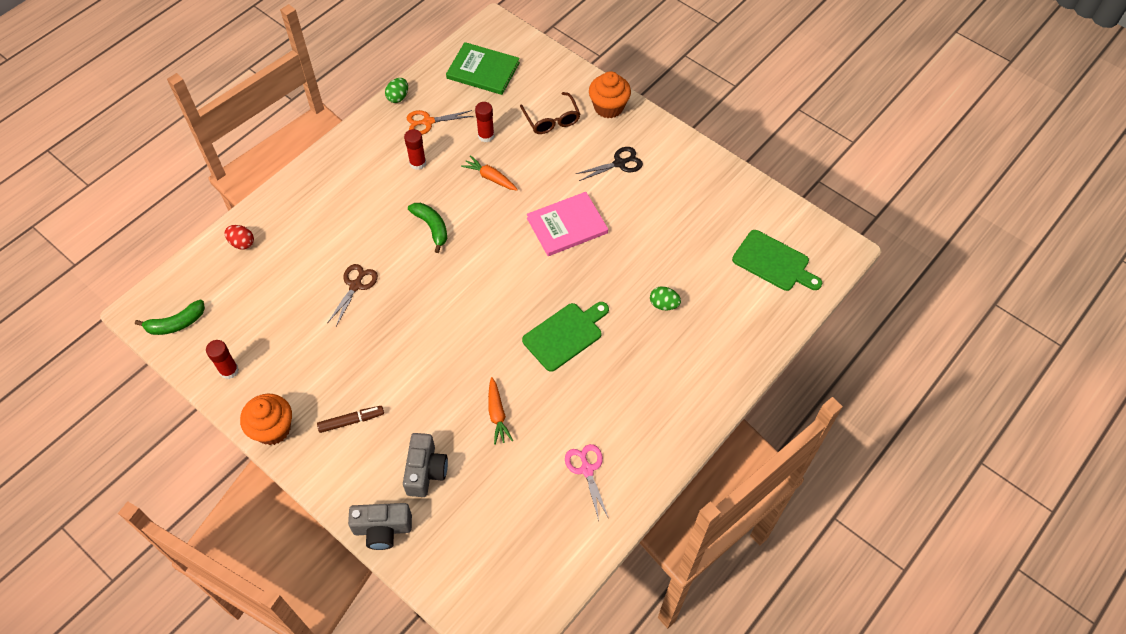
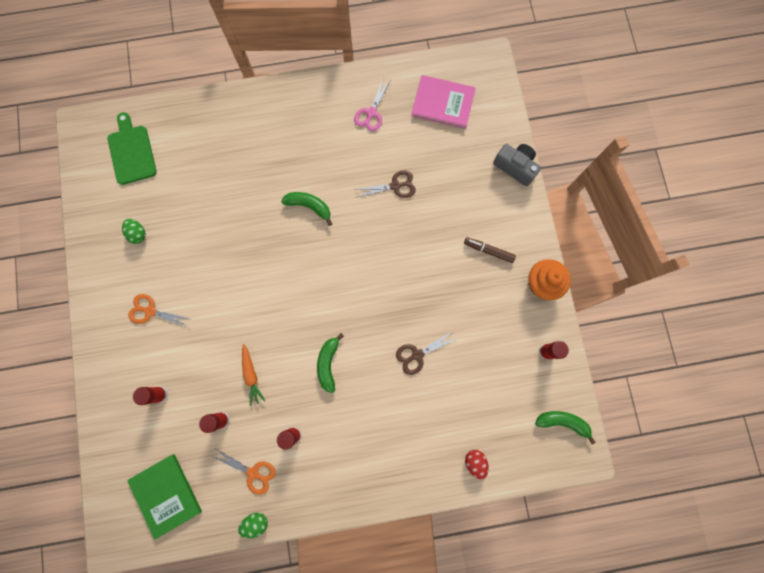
camera: 140 degrees left, 20 degrees up
grey camera [403,433,448,497] -> none
orange carrot [488,377,513,445] -> brown scissors [354,170,416,198]
brown glasses [520,92,580,134] -> red glue stick [133,386,168,405]
green cutting board [522,302,609,372] -> green banana [281,192,332,226]
pink book [527,192,608,256] -> pink book moved to [411,75,476,129]
black scissors [576,147,643,181] -> orange scissors [128,294,189,327]
orange cupcake [589,71,631,118] -> none
green egg [650,286,681,310] -> green egg moved to [122,219,146,244]

